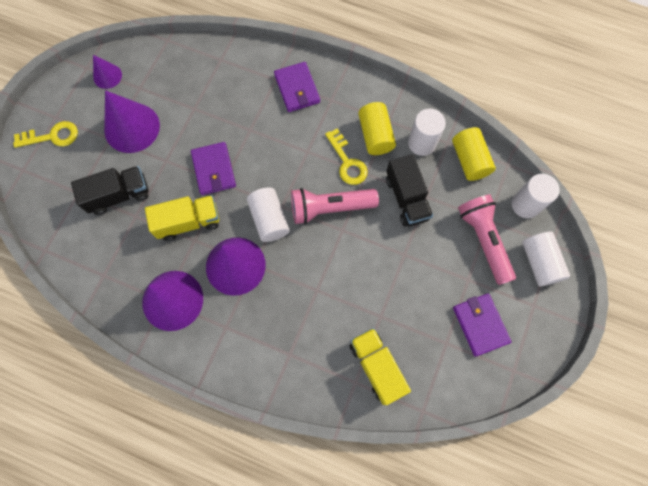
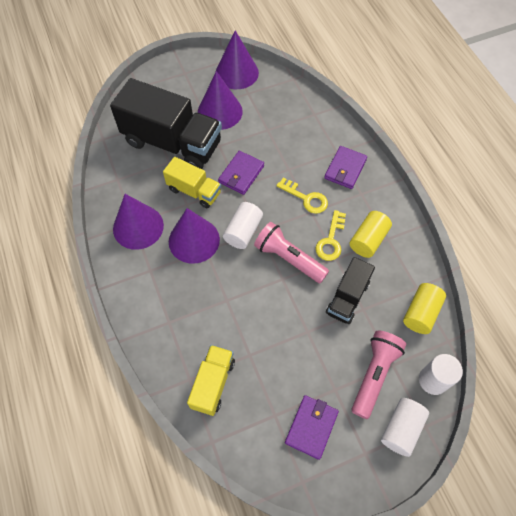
camera: 45 degrees right, 10 degrees down
yellow key [13,121,78,148] -> yellow key moved to [276,177,328,214]
black truck [71,166,149,215] -> black truck [110,78,222,169], size x1.90
purple cone [93,55,122,89] -> purple cone [216,31,259,89], size x1.88
white cylinder [408,109,446,156] -> none

